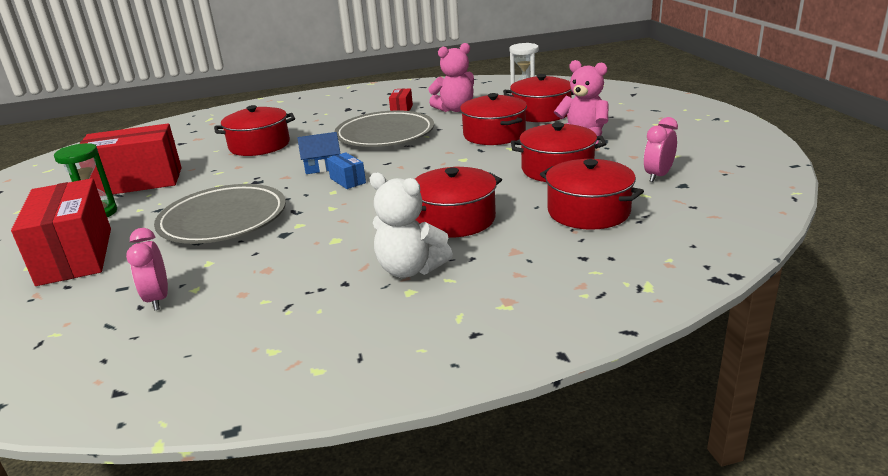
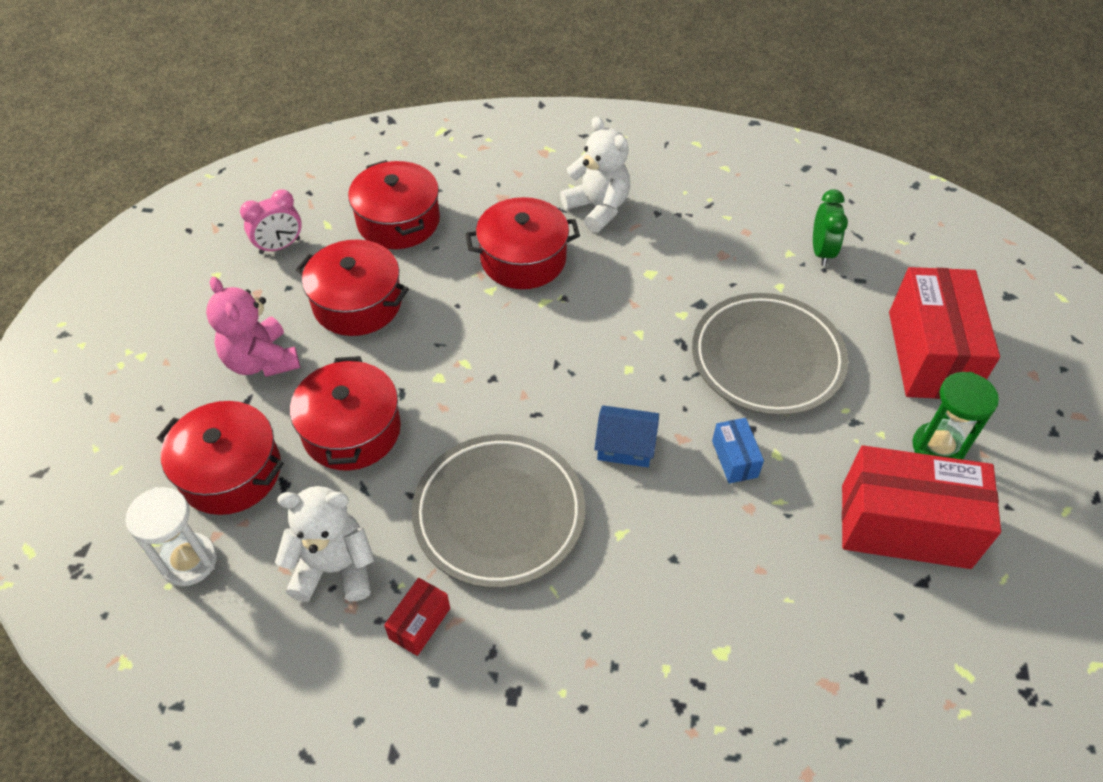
camera: 160 degrees left, 25 degrees up
pink clock [126,228,168,311] -> green clock [813,189,848,266]
red pot [214,105,295,156] -> none
blue box [327,152,366,189] -> blue box moved to [712,418,764,483]
pink teddy bear [428,43,474,112] -> white teddy bear [275,486,375,602]

